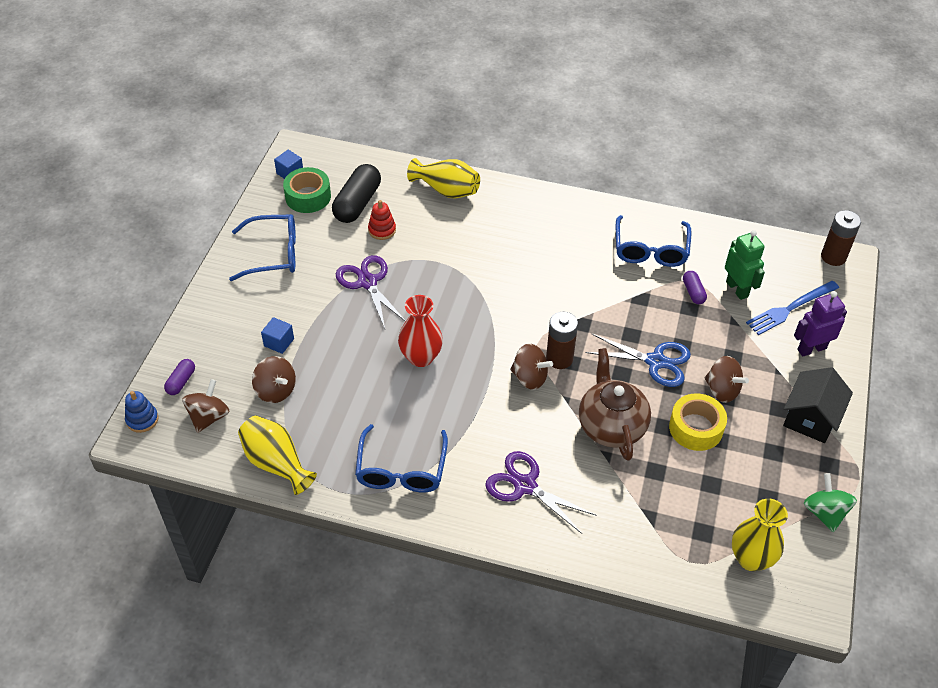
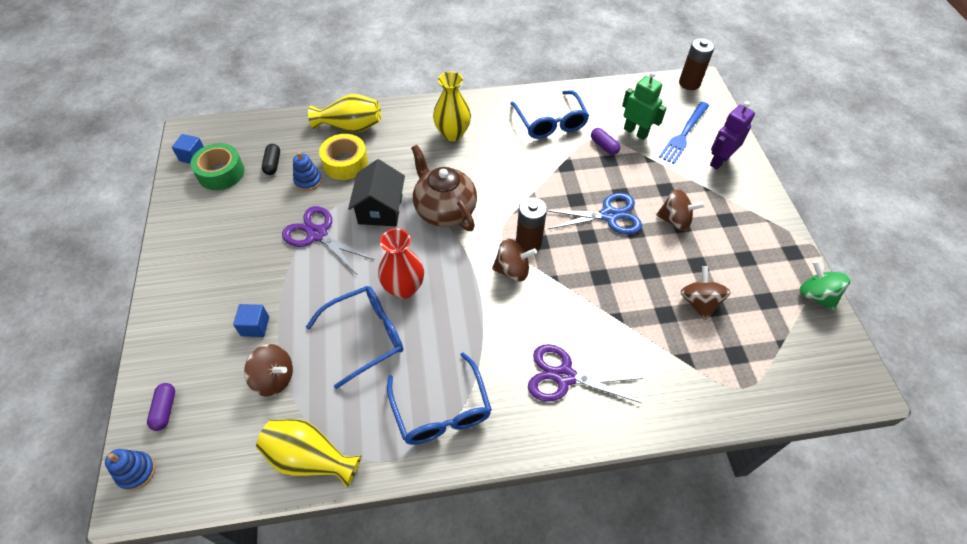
camera: 25 degrees left, 5 degrees up
brown spinning top [182,379,230,433] -> brown spinning top moved to [681,266,731,320]
blue glasses [229,214,296,281] -> blue glasses moved to [306,286,403,389]
black capsule [332,164,381,223] -> black capsule [262,144,280,175], size x0.51
red stacking toy [368,200,396,240] -> blue stacking toy [293,152,322,191]
brown teapot [579,348,651,461] -> brown teapot moved to [411,145,477,231]
yellow tape [669,393,727,451] -> yellow tape moved to [319,134,368,180]
yellow vase [732,499,788,571] -> yellow vase moved to [433,71,471,141]
black house [783,367,853,443] -> black house moved to [348,159,405,226]

